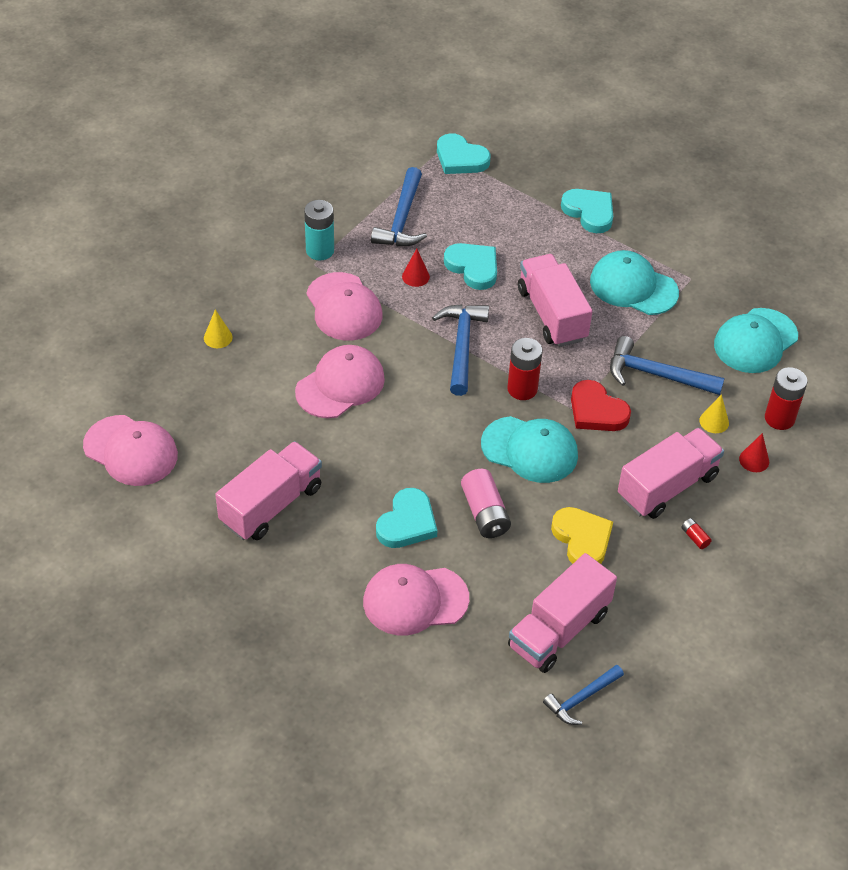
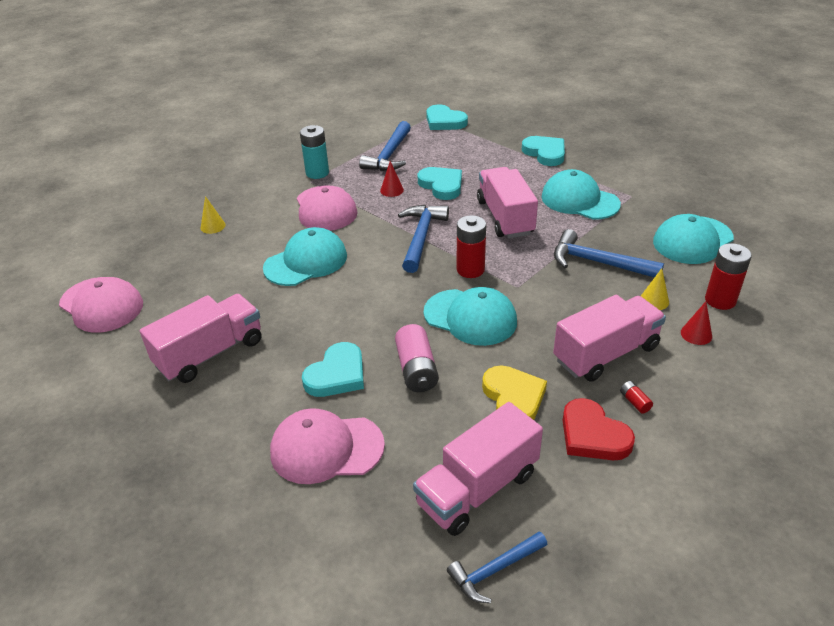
camera: 10 degrees right, 10 degrees down
pink cap [295,345,385,418] -> turquoise cap [263,227,347,286]
red heart [571,380,631,431] -> red heart moved to [563,398,635,460]

